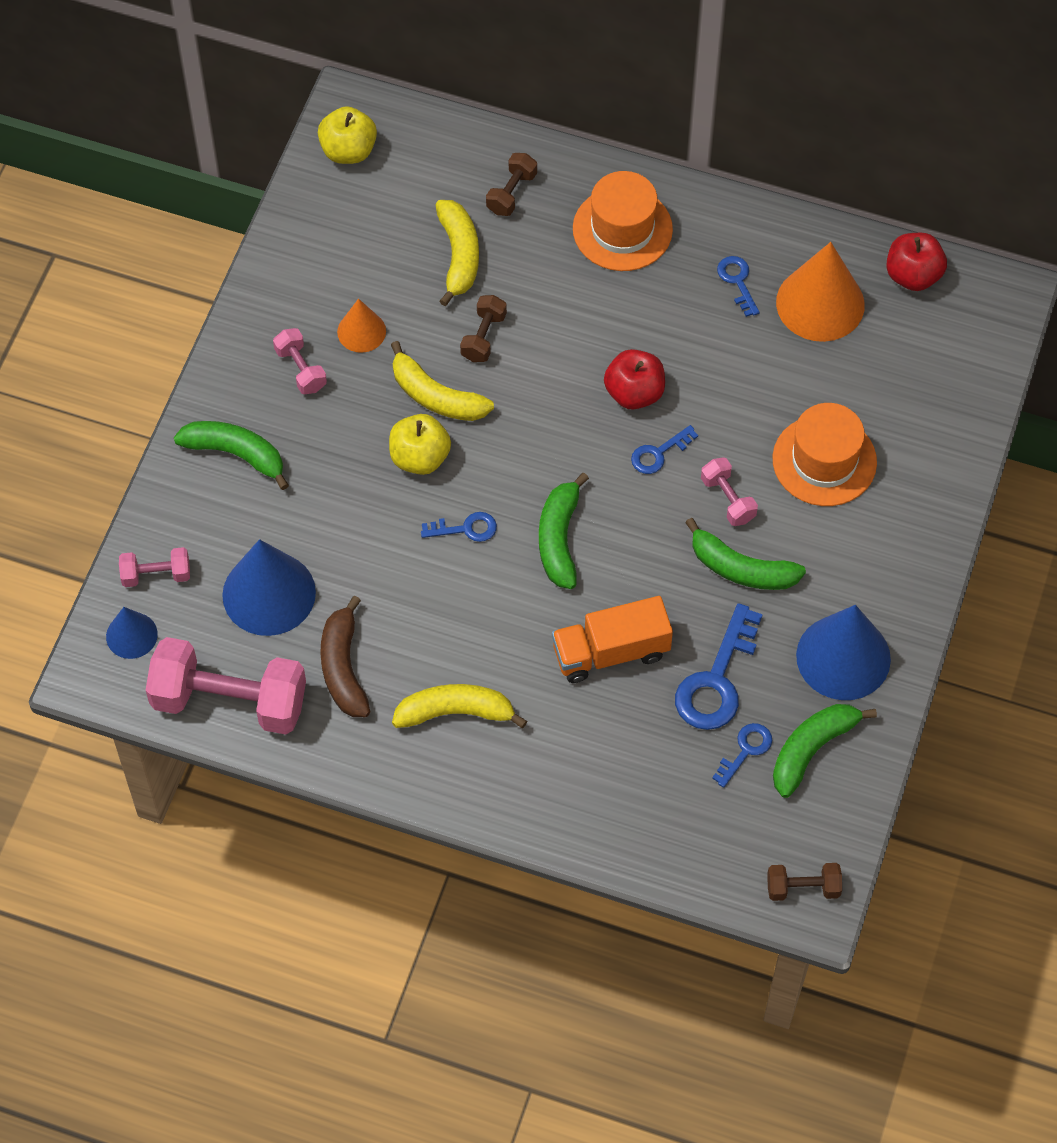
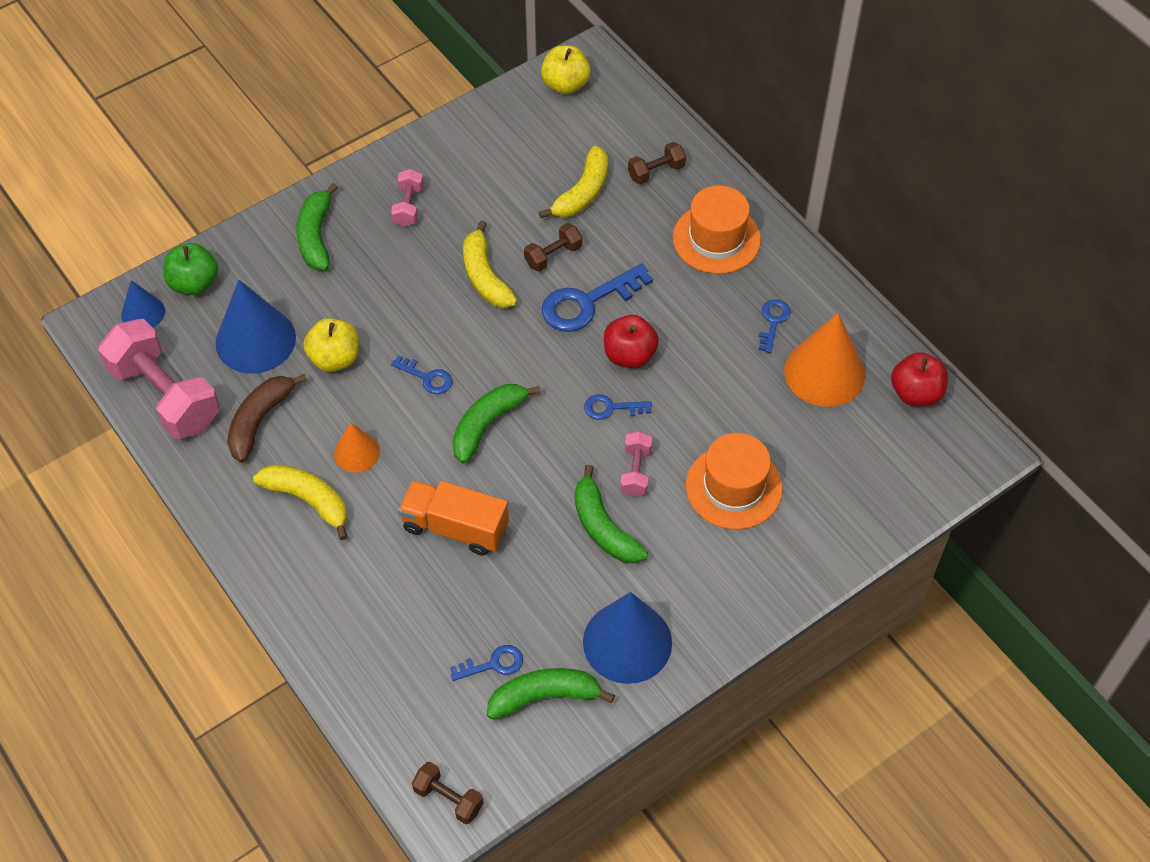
camera: 35 degrees right, 5 degrees down
pink dumbbell [119,547,190,587] -> green apple [164,243,218,295]
green banana [174,421,289,490] -> green banana turned 150 degrees counterclockwise [296,183,338,270]
orange cone [337,299,386,353] -> orange cone moved to [334,422,380,473]
yellow apple [389,414,451,475] -> yellow apple moved to [303,318,359,372]
blue key [675,603,763,730] -> blue key moved to [542,263,653,332]

